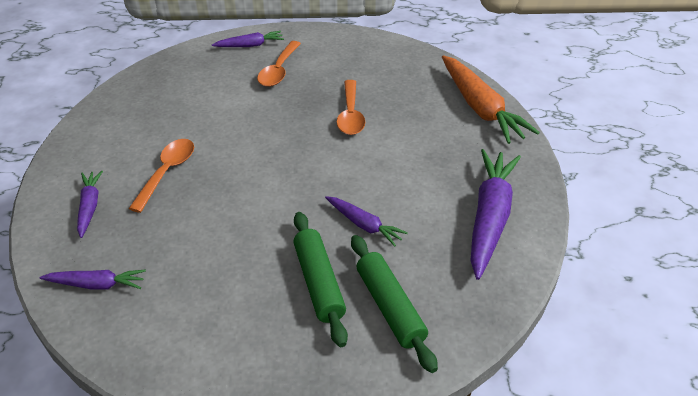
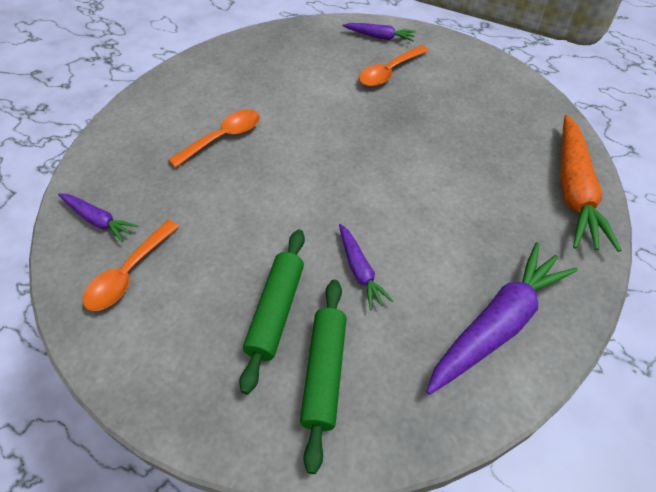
camera: 30 degrees right, 10 degrees up
purple carrot [77,171,103,238] -> none
orange spoon [337,80,365,135] -> orange spoon moved to [82,220,179,311]

